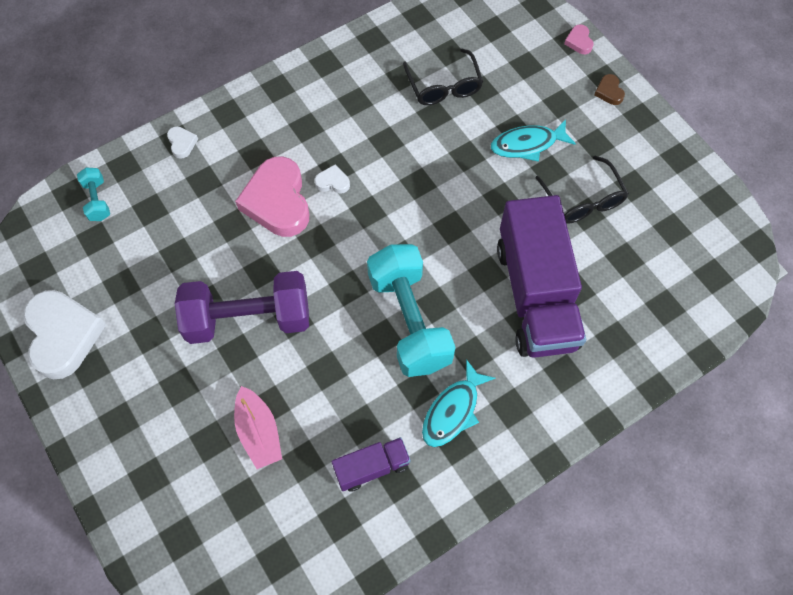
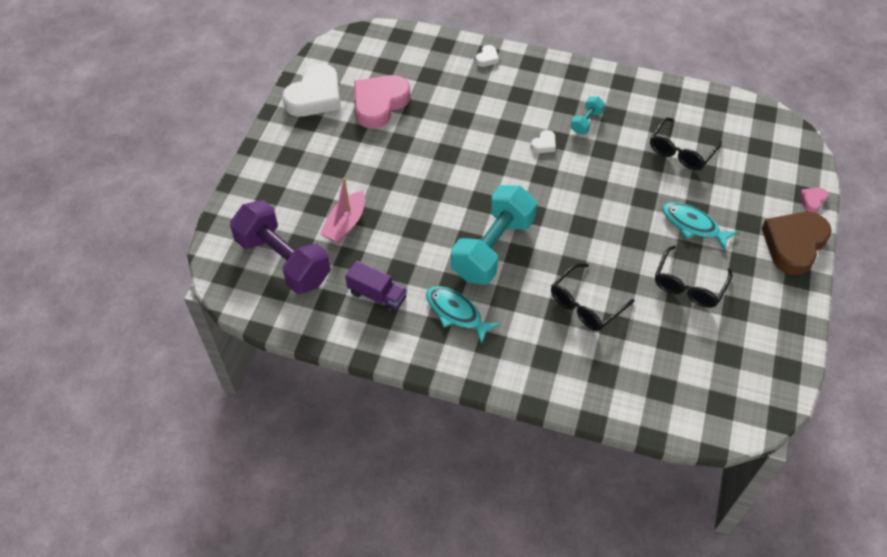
camera: 50 degrees right, 10 degrees down
turquoise dumbbell [77,168,110,221] -> turquoise dumbbell moved to [571,97,605,134]
purple dumbbell [175,271,309,344] -> purple dumbbell moved to [230,200,331,294]
pink heart [235,156,309,237] -> pink heart moved to [354,75,410,129]
white heart [315,165,350,194] -> white heart turned 75 degrees clockwise [531,130,556,153]
turquoise fish [422,359,495,447] -> turquoise fish turned 45 degrees clockwise [426,286,500,345]
purple truck [497,195,586,358] -> black glasses [551,263,634,331]
brown heart [594,74,625,105] -> brown heart [762,212,832,275], size x2.35

